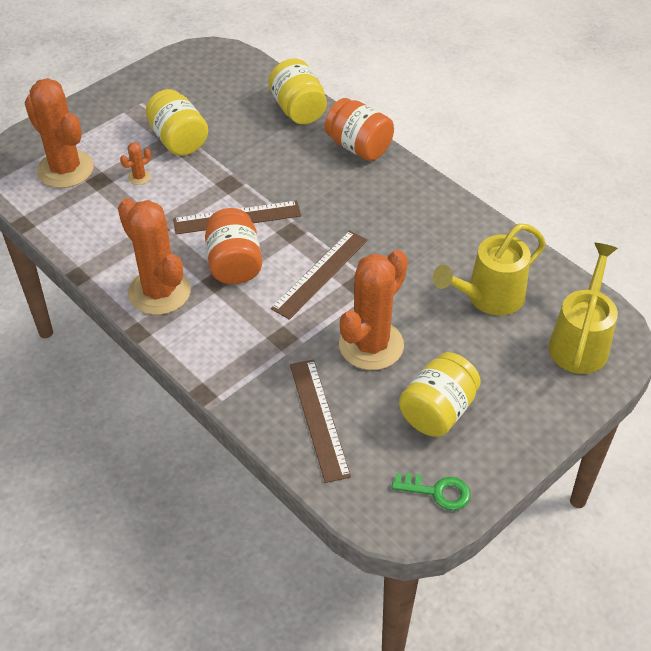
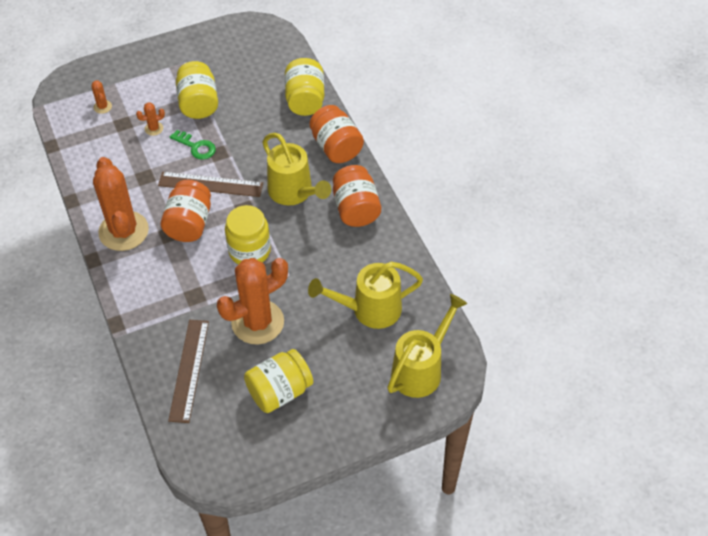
camera: 20 degrees right, 5 degrees up
orange cactus [25,78,94,188] -> orange cactus [92,81,112,114], size x0.40
brown ruler [271,230,368,320] -> yellow jar [225,205,271,265]
green key [392,473,471,510] -> green key moved to [170,130,216,160]
none -> yellow watering can [263,133,331,206]
none -> orange jar [333,165,381,227]

